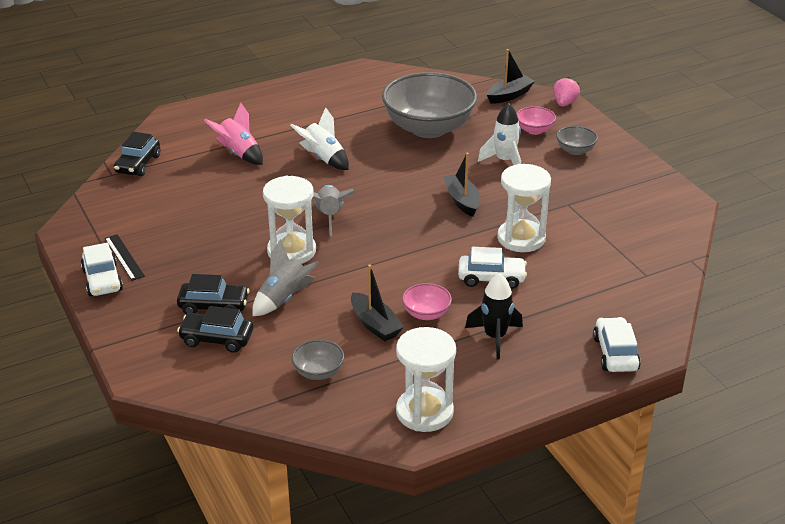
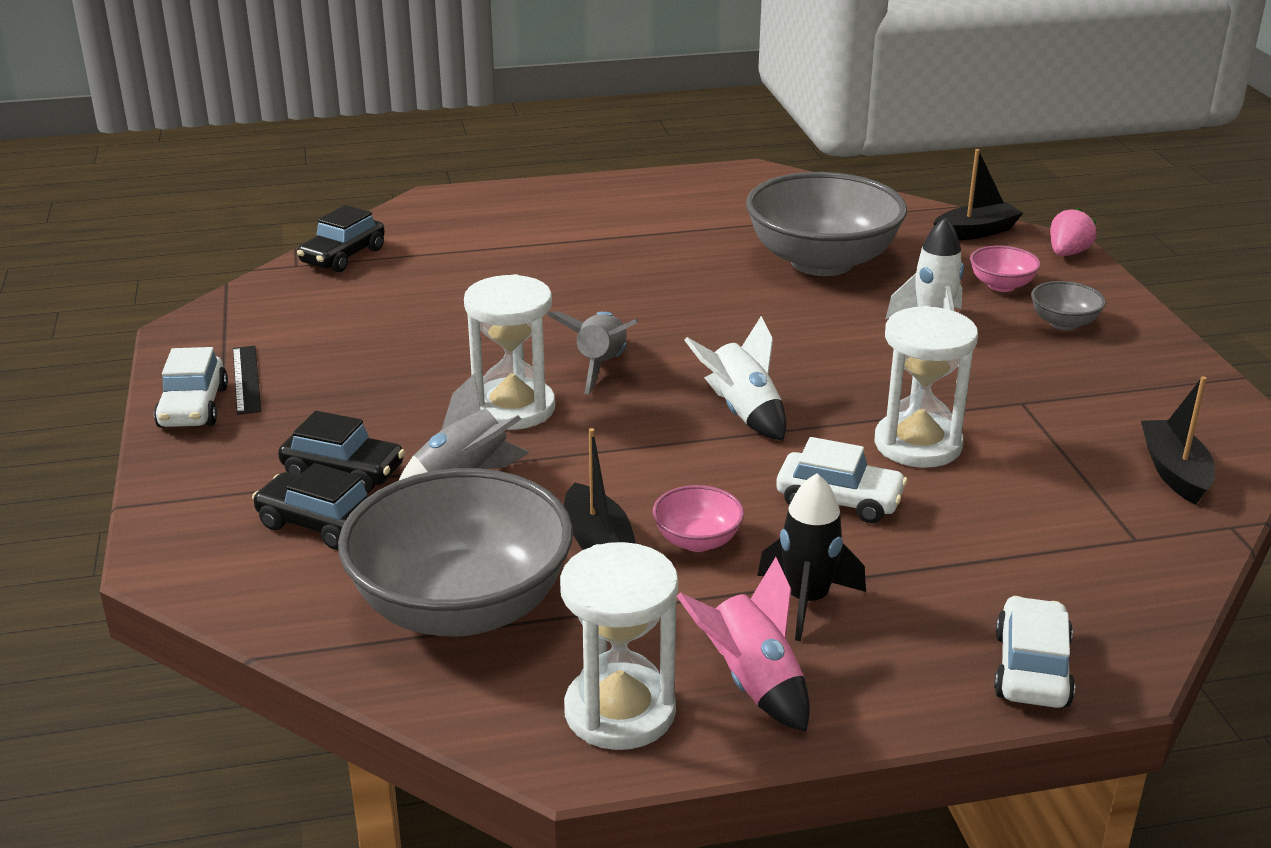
camera: 15 degrees right, 5 degrees down
pink rocket [204,103,263,165] -> pink rocket moved to [677,557,810,732]
white rocket [290,107,349,170] -> white rocket moved to [684,316,786,441]
grey bowl [292,340,344,380] -> grey bowl [338,468,573,636], size x2.35
black boat [443,153,480,217] -> black boat moved to [1141,376,1215,505]

